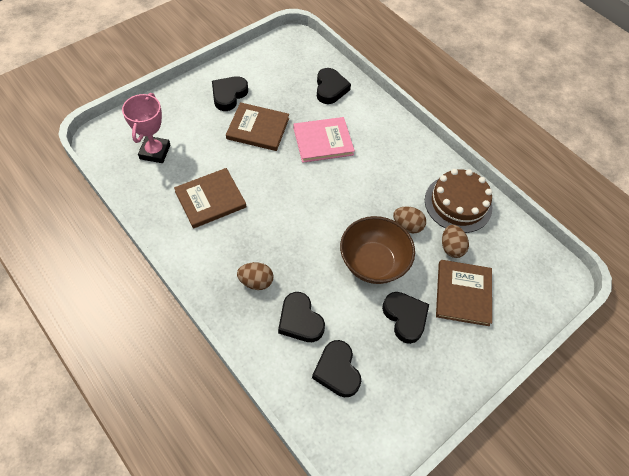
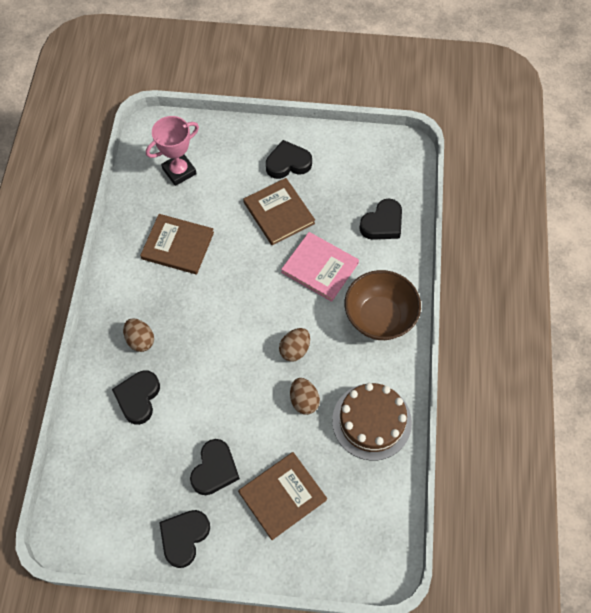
camera: 50 degrees right, 5 degrees up
black heart [312,340,361,397] -> black heart moved to [159,510,210,568]
brown bowl [340,216,415,284] -> brown bowl moved to [345,270,421,340]
brown egg [442,225,469,258] -> brown egg moved to [279,328,310,362]

